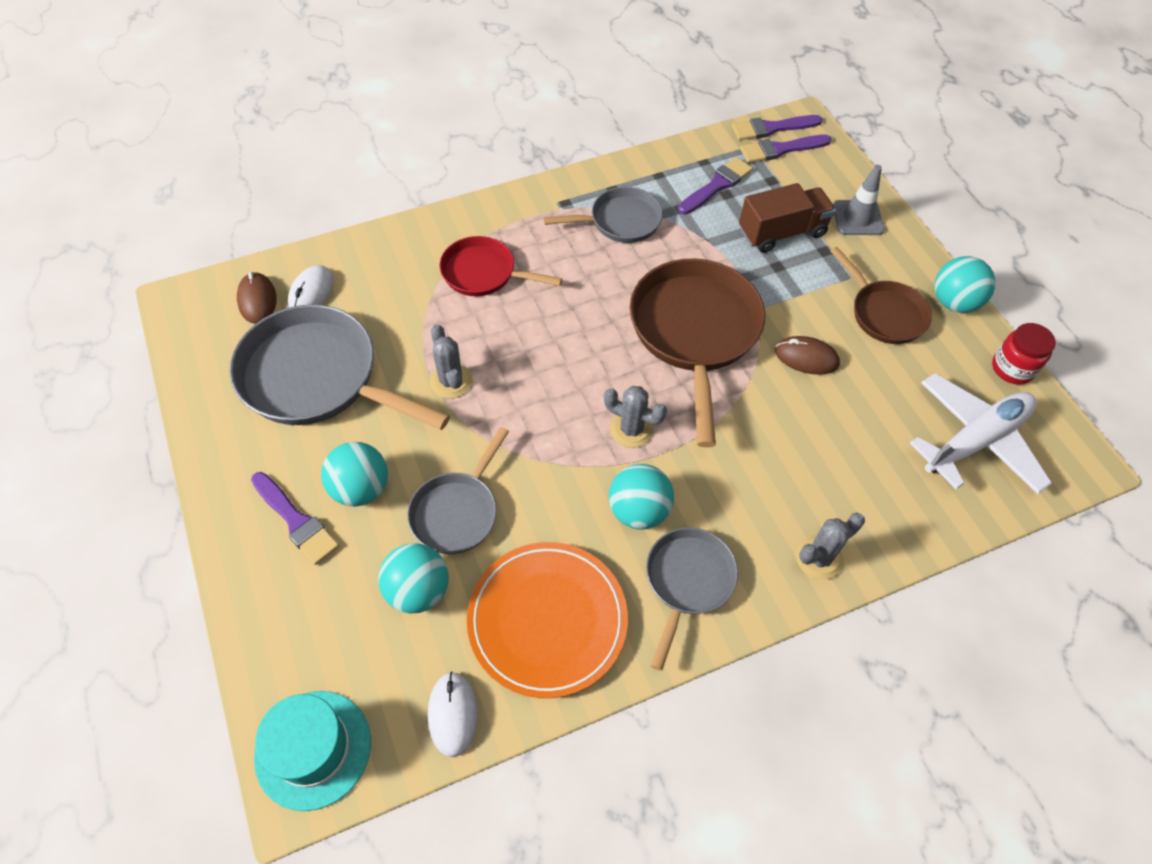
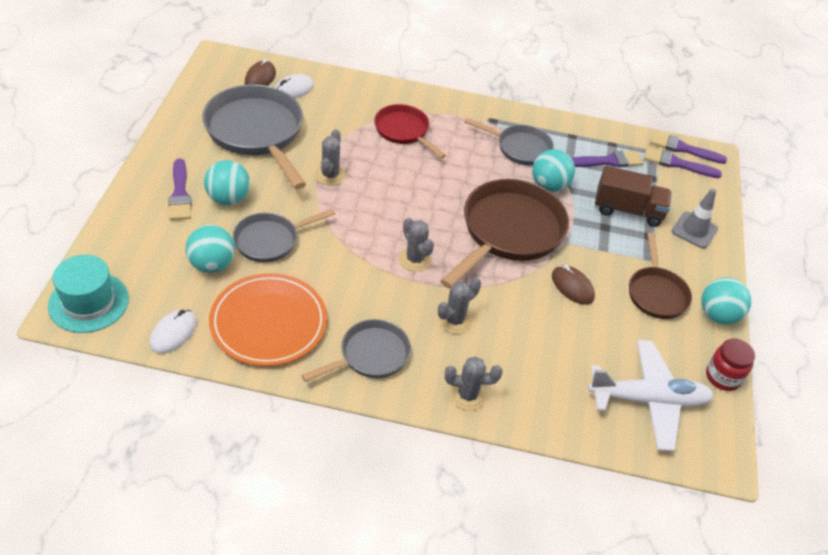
camera: 30 degrees right, 10 degrees down
turquoise ball [609,464,674,530] -> turquoise ball moved to [532,149,575,192]
none -> grey cactus [438,278,481,334]

